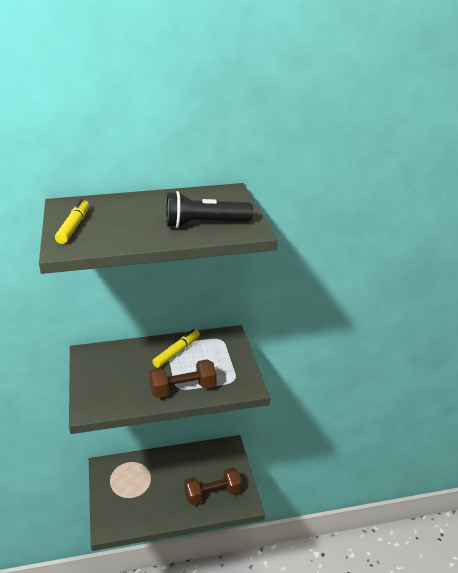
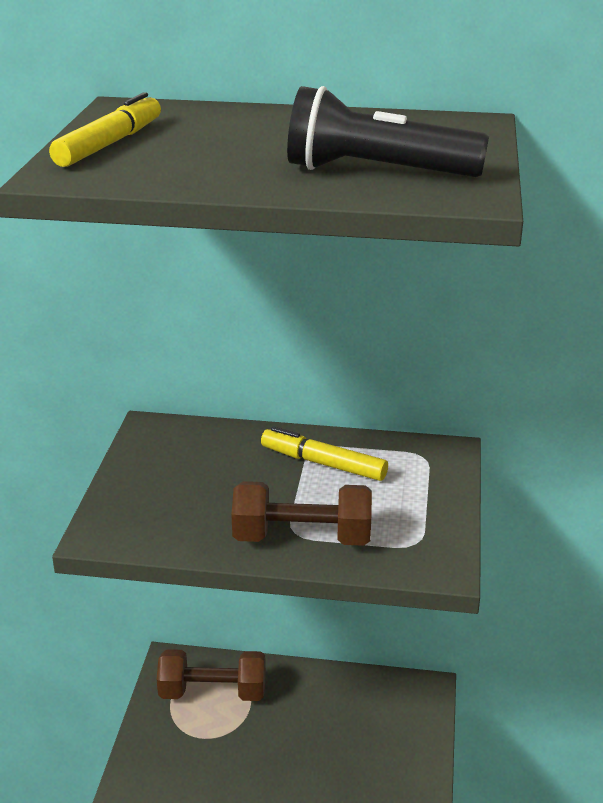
camera: 20 degrees right, 0 degrees up
yellow marker [152,329,200,368] -> yellow marker turned 120 degrees counterclockwise [261,427,388,481]
brown dumbbell [184,467,242,505] -> brown dumbbell moved to [157,649,266,701]

